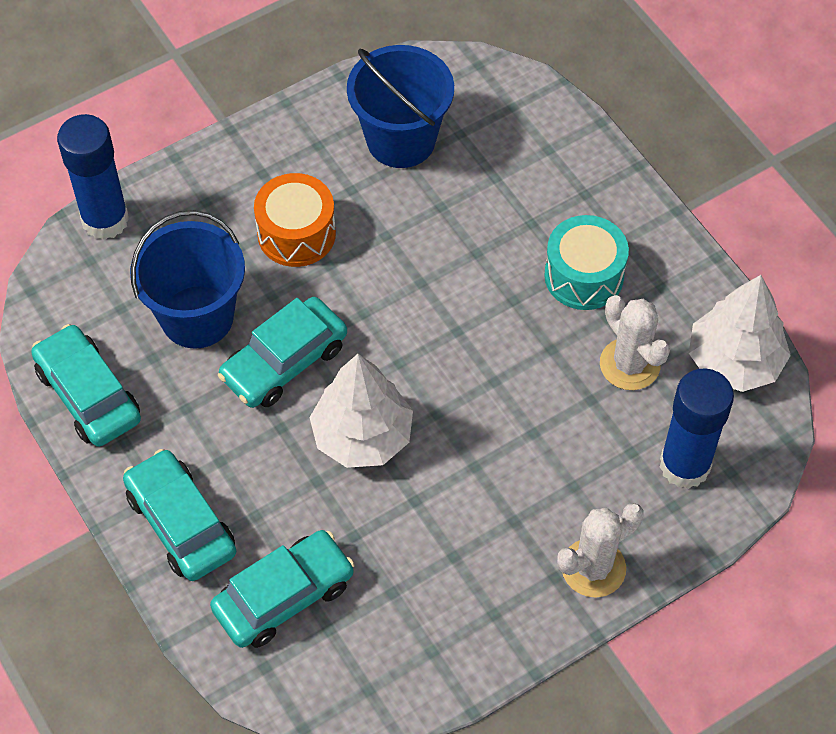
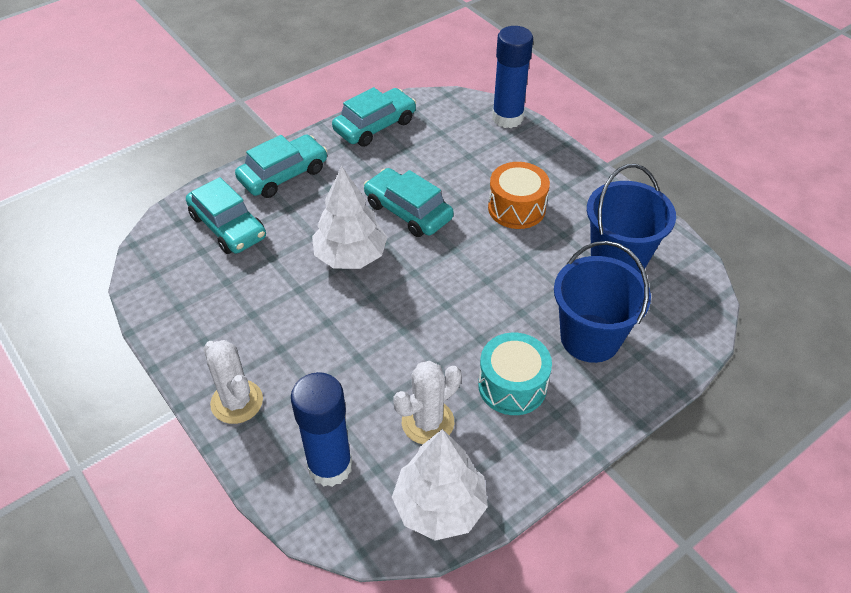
camera: 85 degrees right, 10 degrees down
blue bucket [130,210,245,349] -> blue bucket moved to [554,241,651,363]

